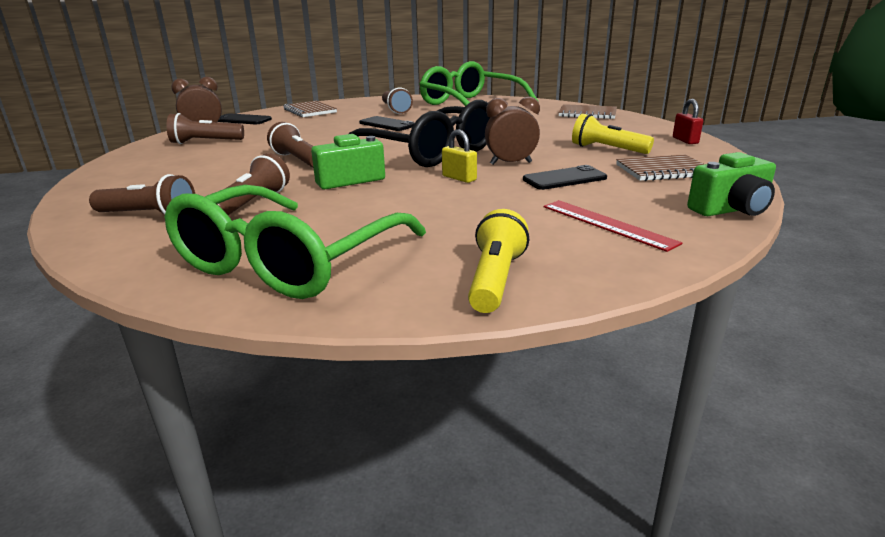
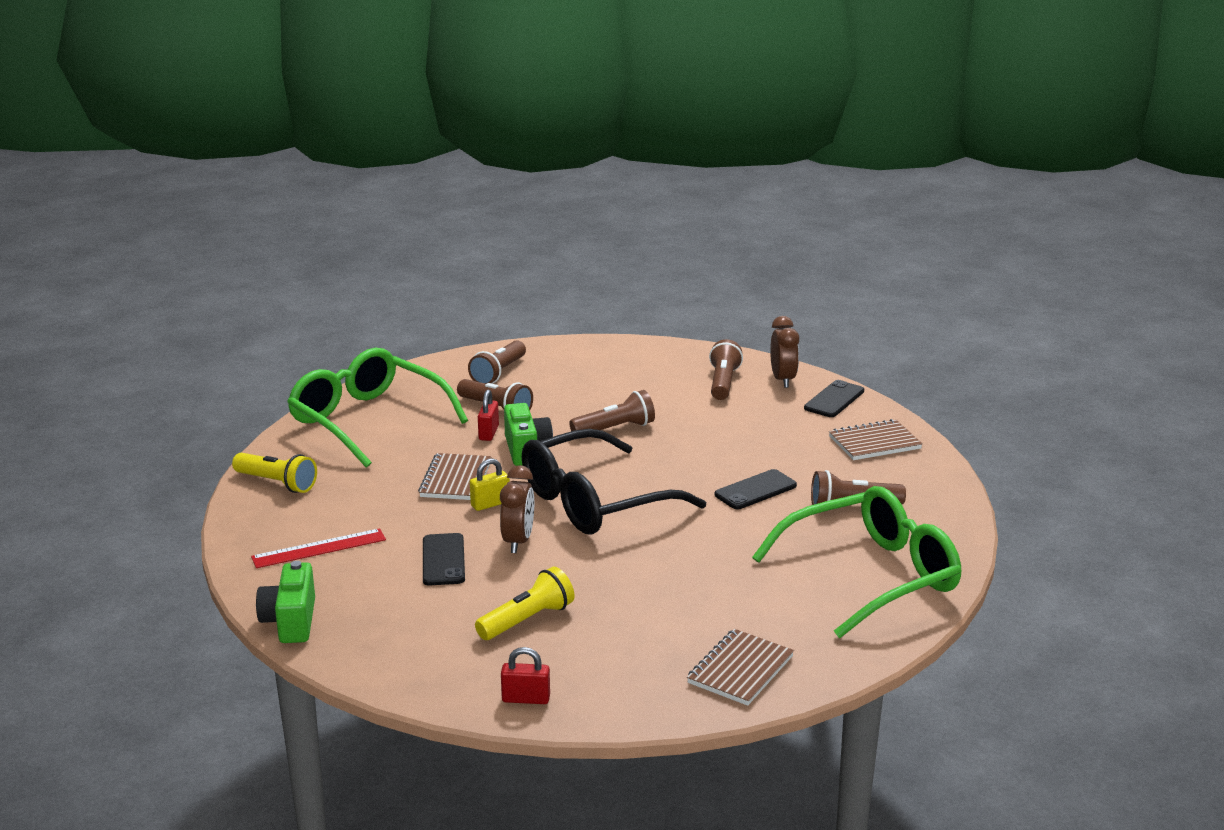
camera: 105 degrees right, 0 degrees up
brown notebook [616,155,704,181] -> brown notebook moved to [418,453,491,500]
none -> red padlock [478,390,499,441]

